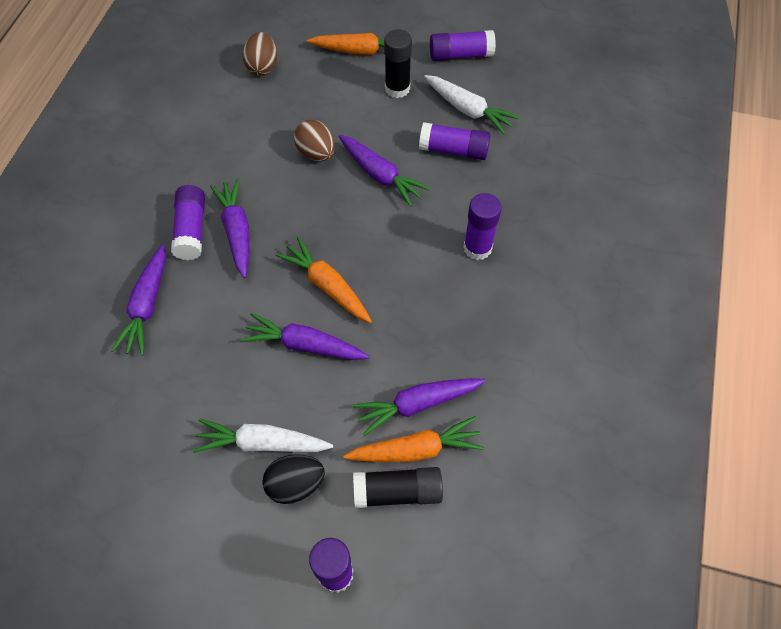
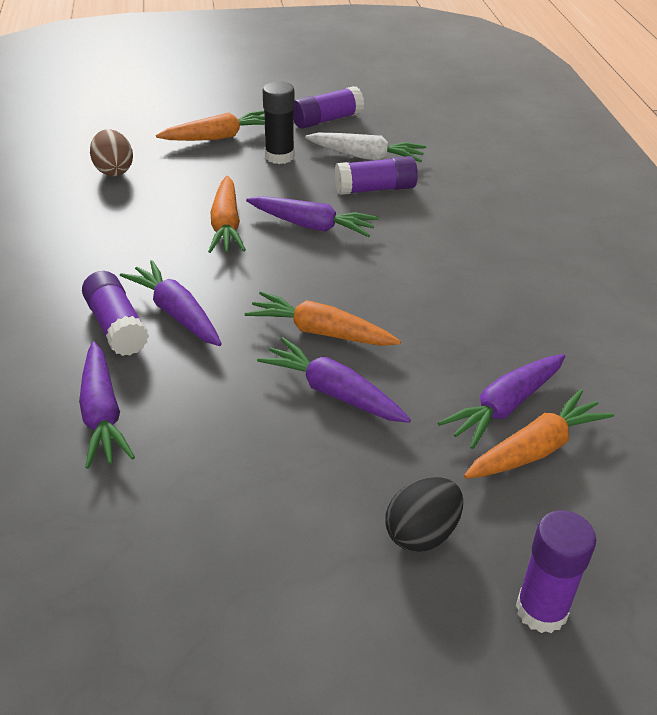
camera: 25 degrees left, 20 degrees down
white carrot [192,419,333,453] -> none
purple carrot [240,313,370,360] -> purple carrot turned 45 degrees clockwise [257,337,411,423]
brown egg [294,120,335,161] -> orange carrot [208,176,246,253]
black glue stick [353,467,443,508] -> none
purple glue stick [463,193,502,260] -> none

